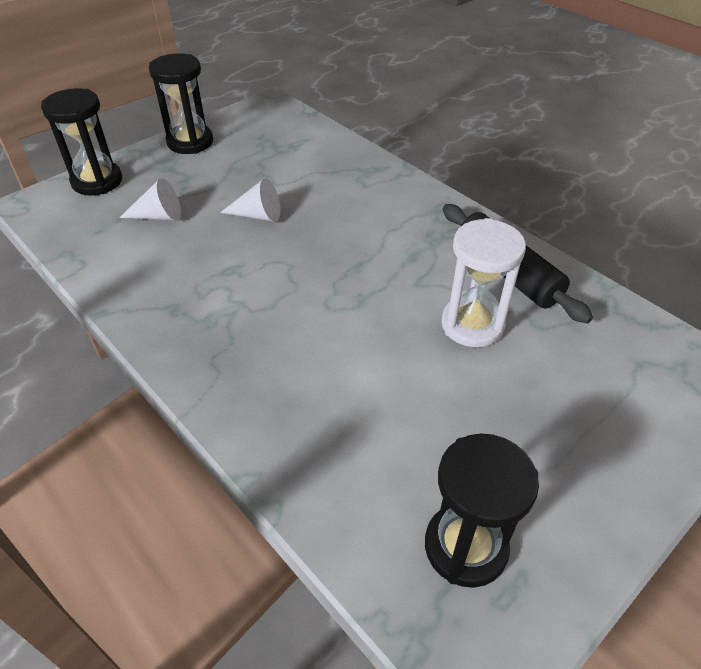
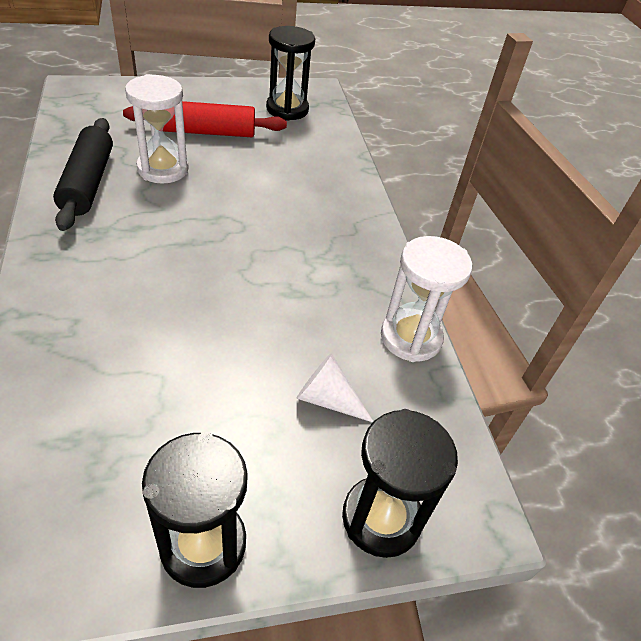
camera: 155 degrees left, 0 degrees up
white cone [220,178,281,222] -> none
none -> red rolling pin [123,101,287,137]
none -> white hourglass [381,236,472,362]

